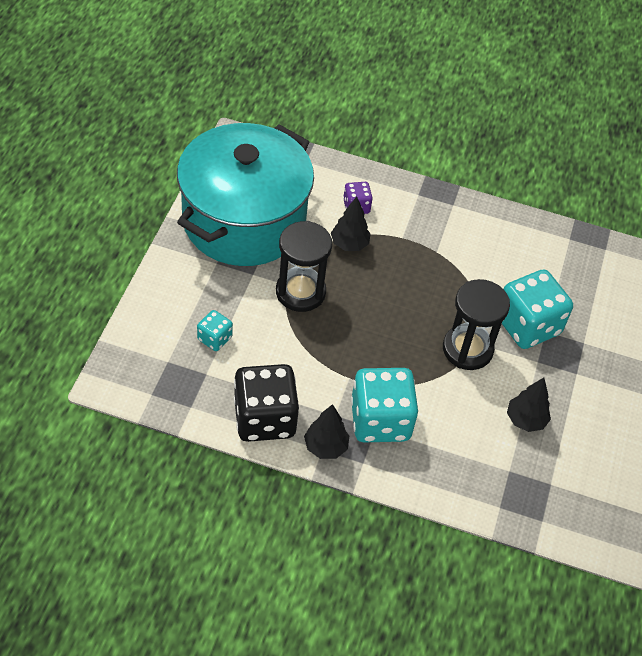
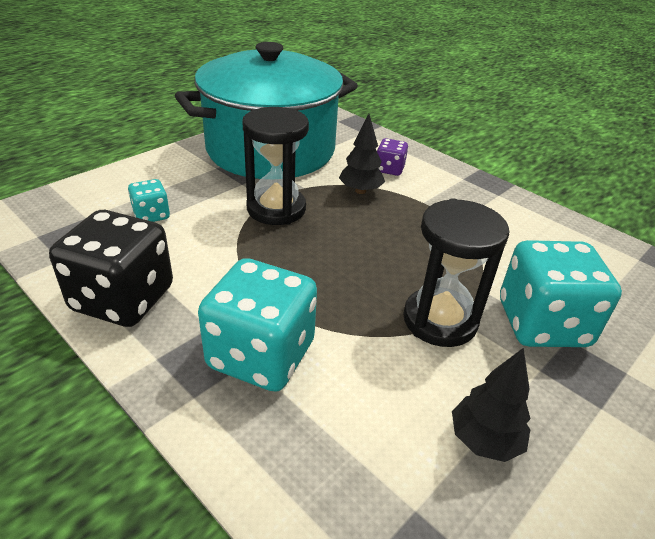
camera: 30 degrees right, 15 degrees down
black tree [304,404,349,459] -> none

